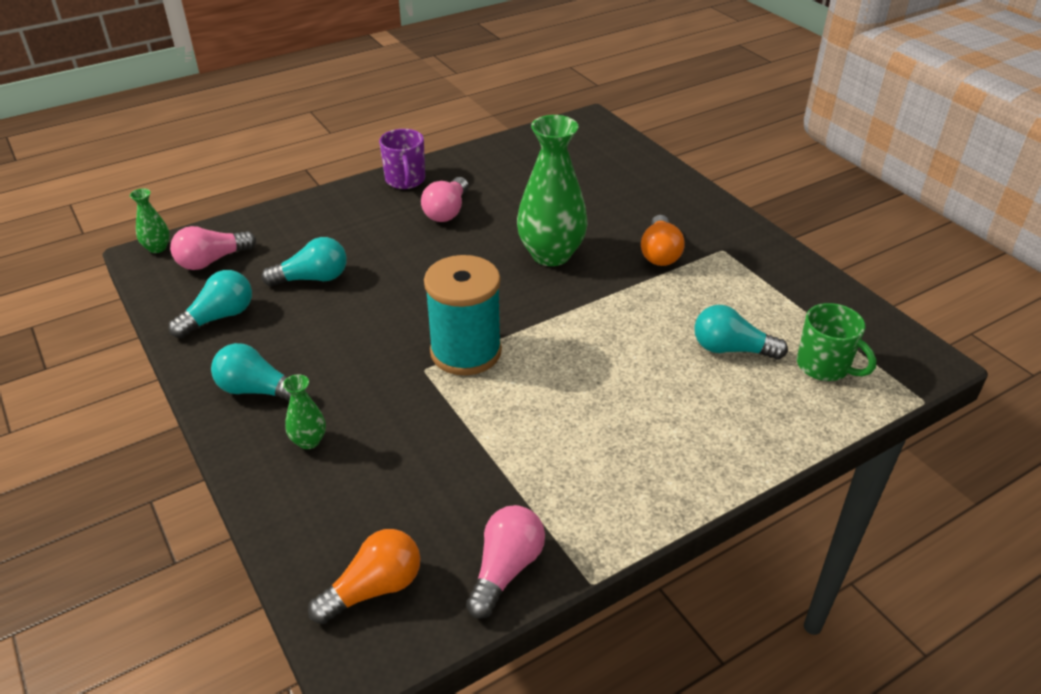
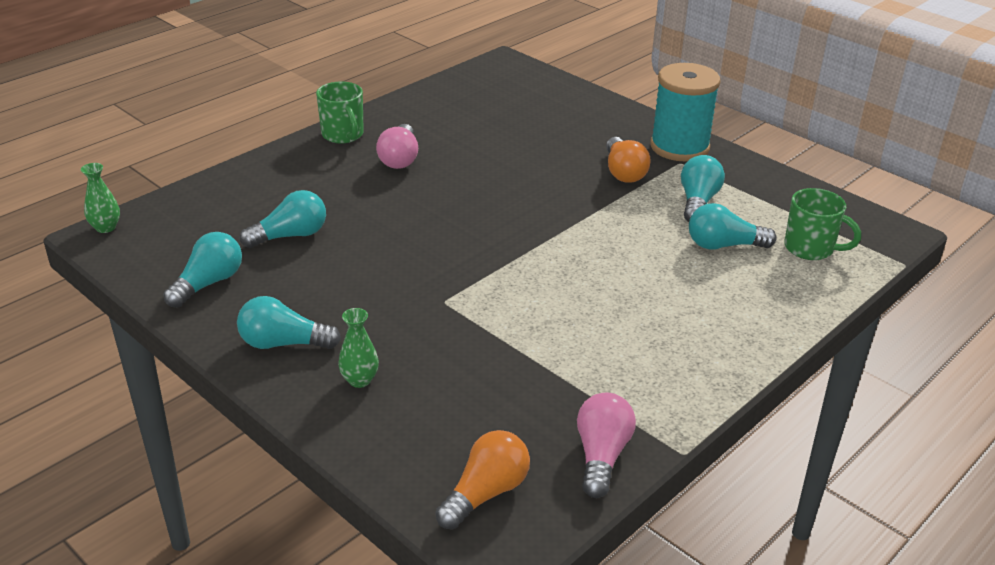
camera: 15 degrees left, 5 degrees down
pink light bulb [170,226,256,270] -> none
purple mug [379,129,425,189] -> green mug [316,81,364,143]
turquoise spool [424,255,502,375] -> turquoise spool moved to [650,63,721,161]
green vase [517,115,588,266] -> none
none -> turquoise light bulb [681,155,725,222]

